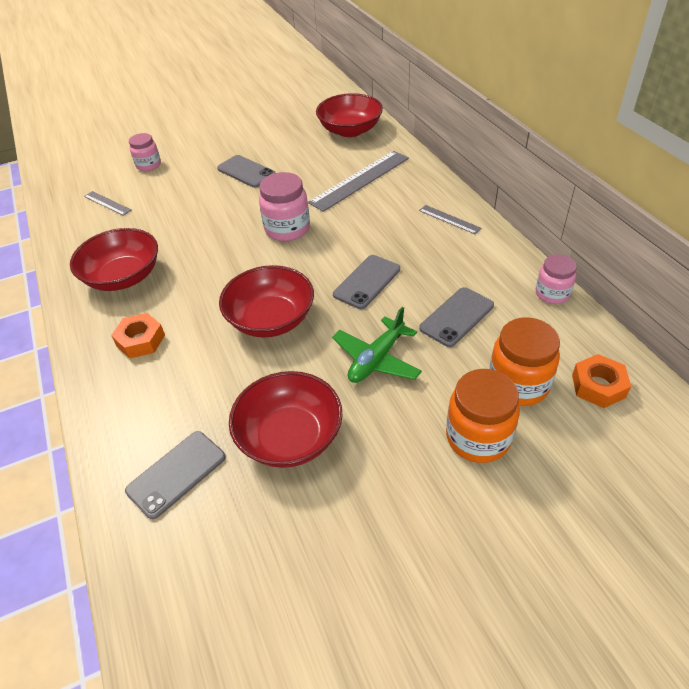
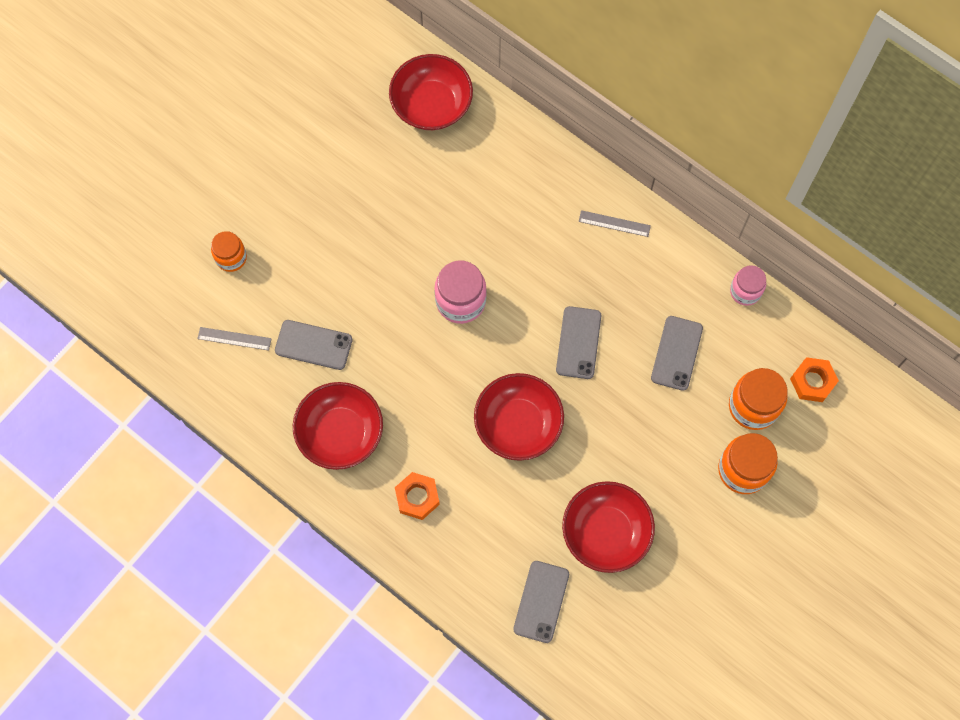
camera: 30 degrees left, 25 degrees up
pink jar [129,133,161,171] -> orange jar [211,231,247,272]
grey phone [217,155,276,188] -> grey phone moved to [275,320,352,370]
grey ruler [308,151,409,212] -> none
green plane [332,307,422,383] -> none

